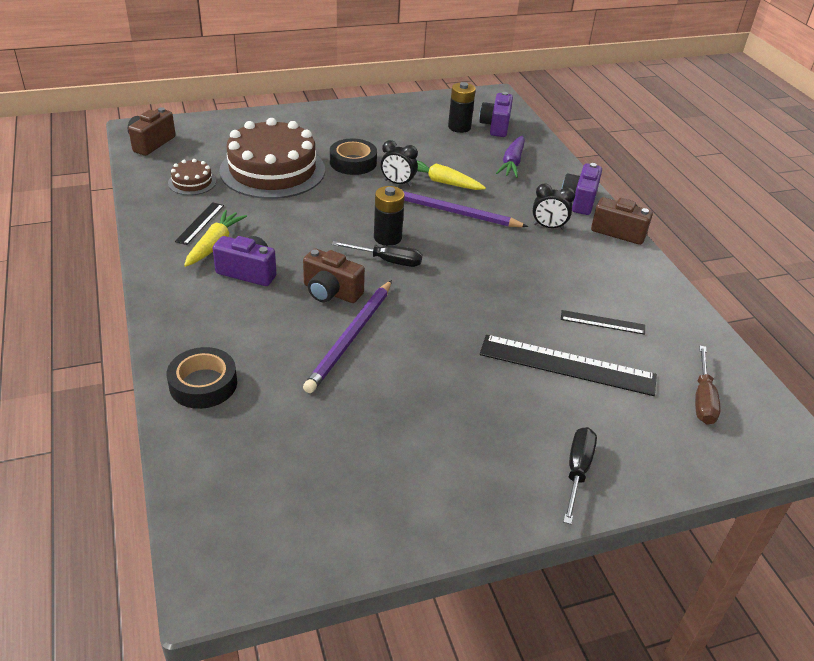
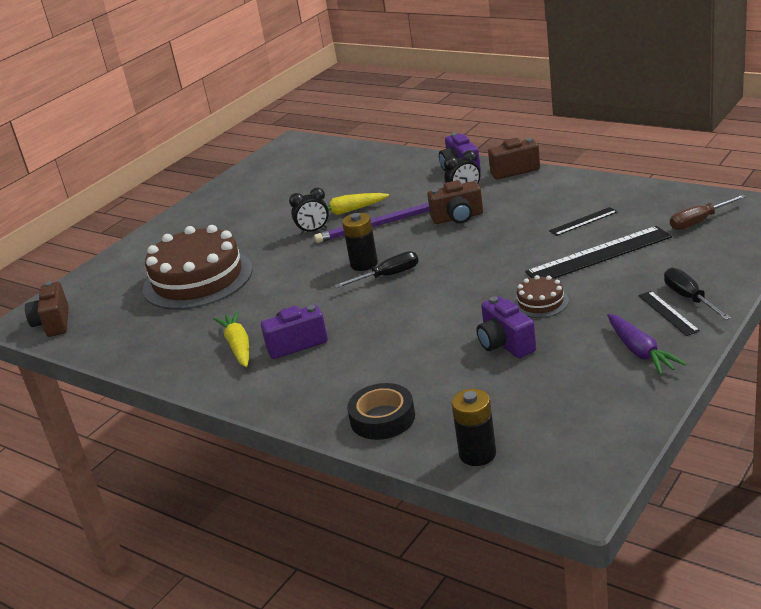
camera: 30 degrees left, 10 degrees down
brown cake [168,159,216,195] -> brown cake moved to [513,275,569,318]
black ruler [175,202,224,245] -> black ruler moved to [638,291,700,336]
brown camera [303,248,365,303] -> brown camera moved to [427,180,483,224]
purple pencil [303,280,392,393] -> none
black tape [330,139,377,175] -> none
black battery [448,82,476,133] -> black battery moved to [451,389,496,466]
purple camera [479,92,513,137] -> purple camera moved to [476,296,536,358]
purple carrot [496,136,525,178] -> purple carrot moved to [607,314,687,375]
brown screwdriver [695,346,721,425] -> brown screwdriver turned 90 degrees clockwise [670,194,746,230]

